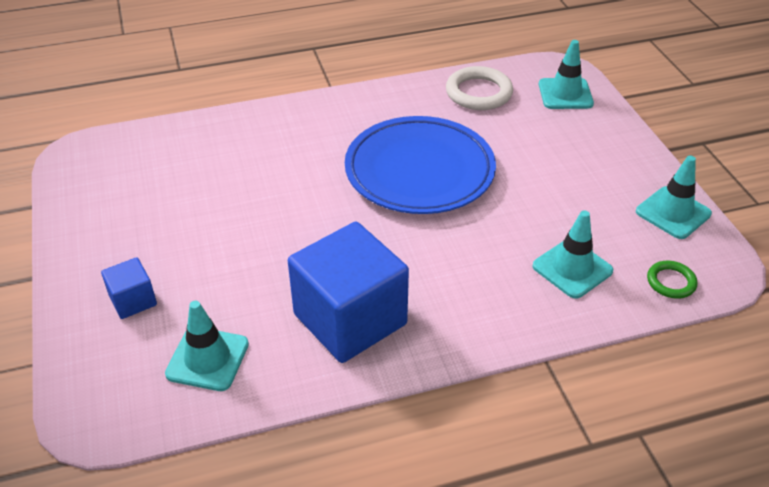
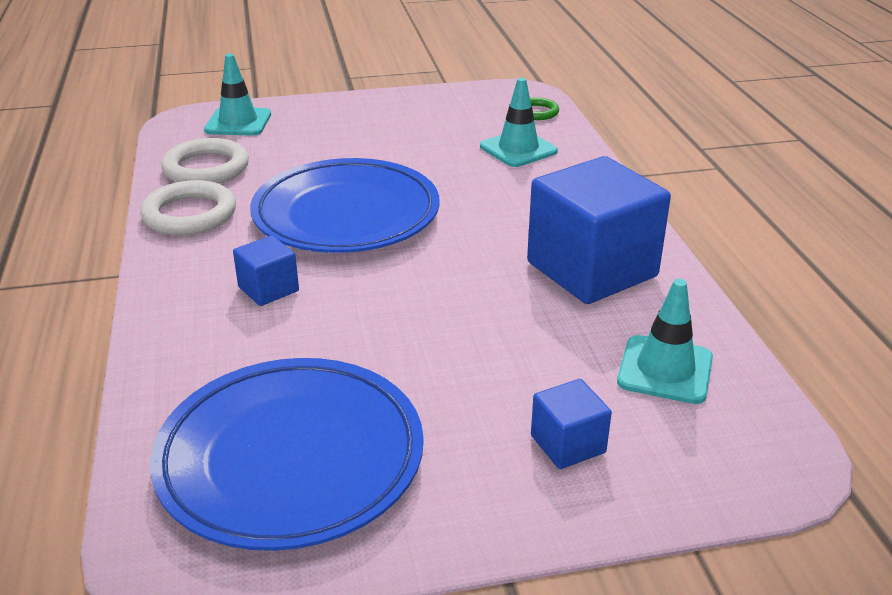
camera: 85 degrees left, 10 degrees down
turquoise traffic cone [636,155,712,239] -> none
none -> white ring [140,180,236,235]
none -> blue plate [150,358,424,551]
none -> blue cube [233,235,299,306]

